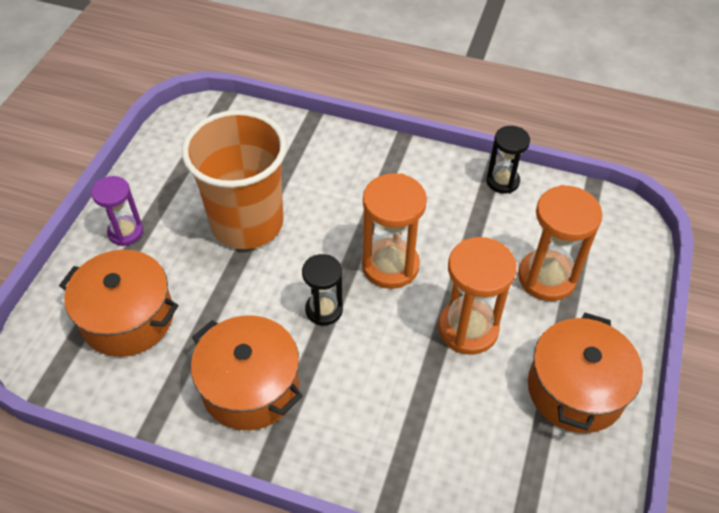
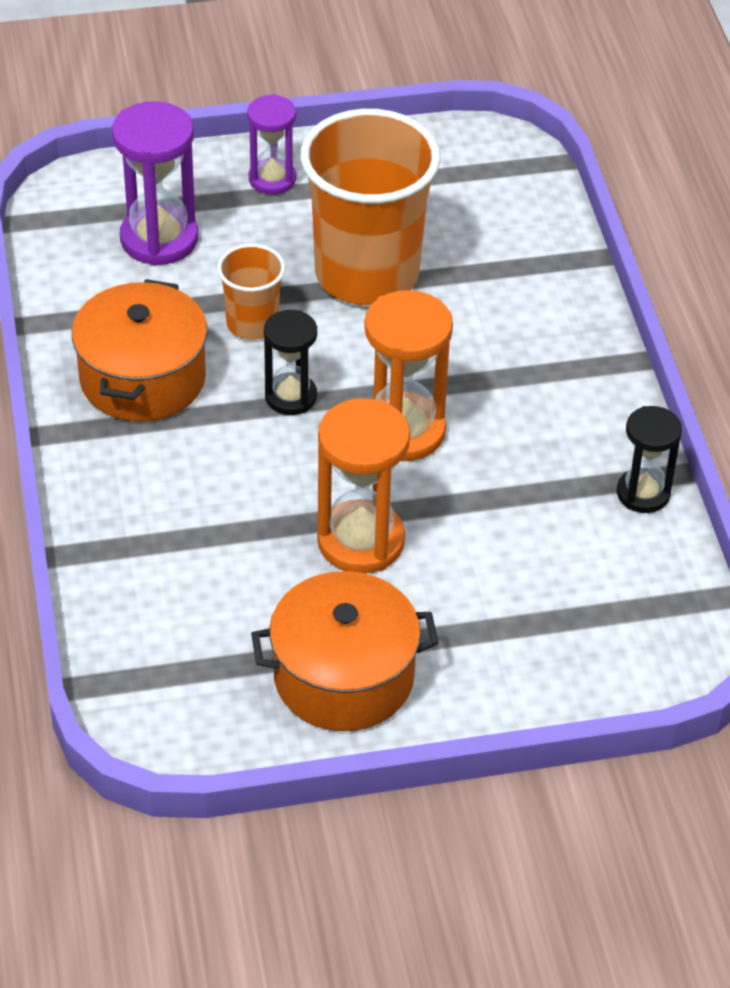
camera: 60 degrees right, 5 degrees down
orange pot [59,250,179,357] -> purple hourglass [112,101,198,266]
orange hourglass [518,185,603,301] -> none
none -> orange cup [217,244,286,340]

